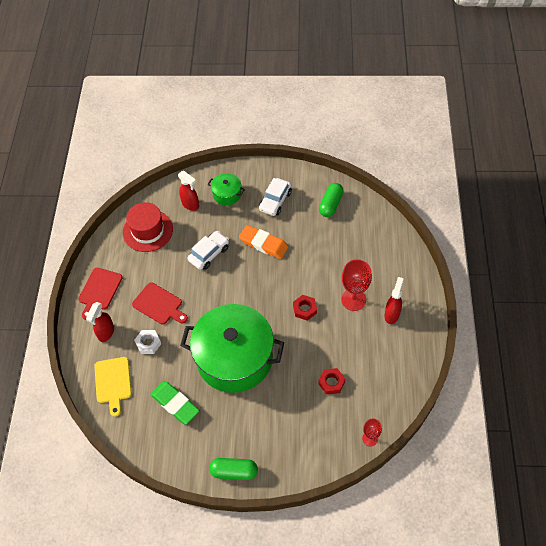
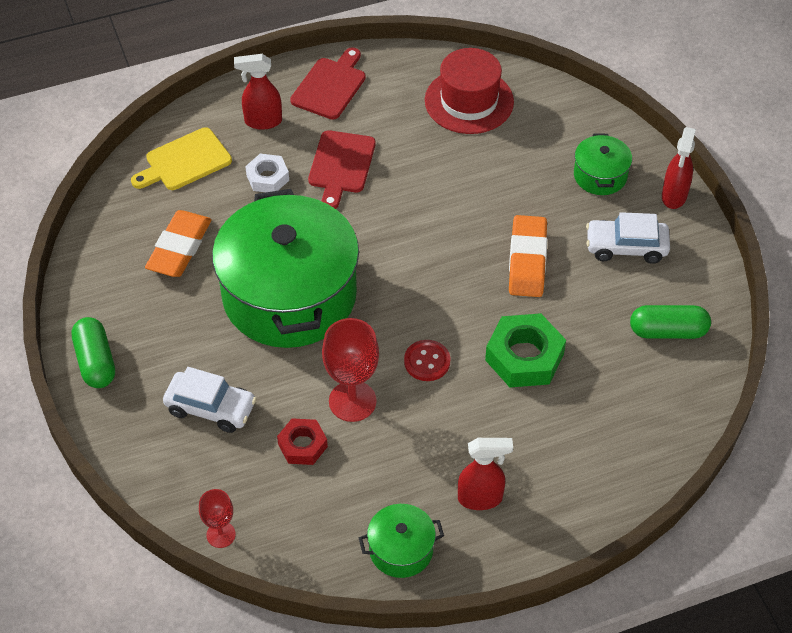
camera: 65 degrees right, 5 degrees down
red cutting board [78,268,123,320] -> red cutting board turned 120 degrees clockwise [290,47,366,120]
green eraser [150,381,200,425] -> orange eraser [145,210,212,277]
red spray bottle [178,171,199,211] -> red spray bottle moved to [662,127,696,209]
white car [188,231,229,270] -> white car moved to [163,367,257,433]
red nut [293,295,317,321] -> red button [404,340,450,381]
red goblet [341,259,372,311] -> red goblet moved to [322,318,379,422]
none -> green pot [359,504,444,578]
none -> green nut [485,313,566,387]

